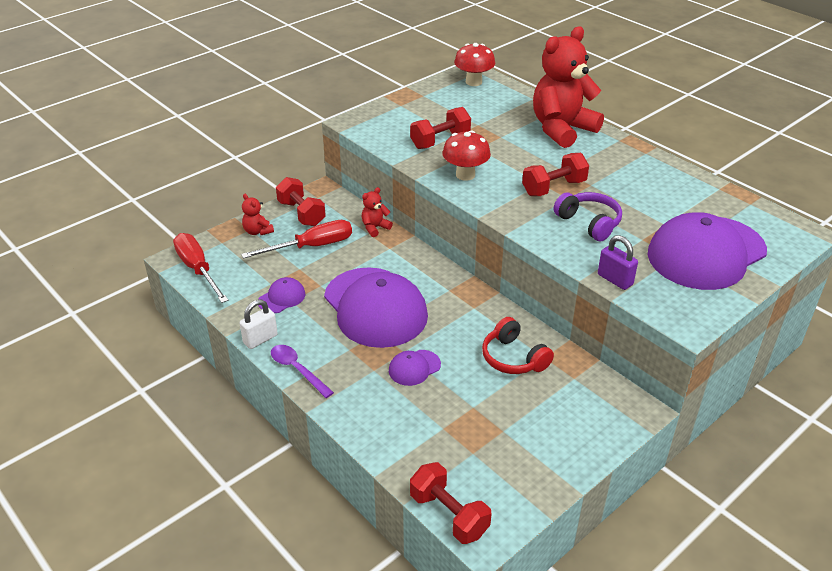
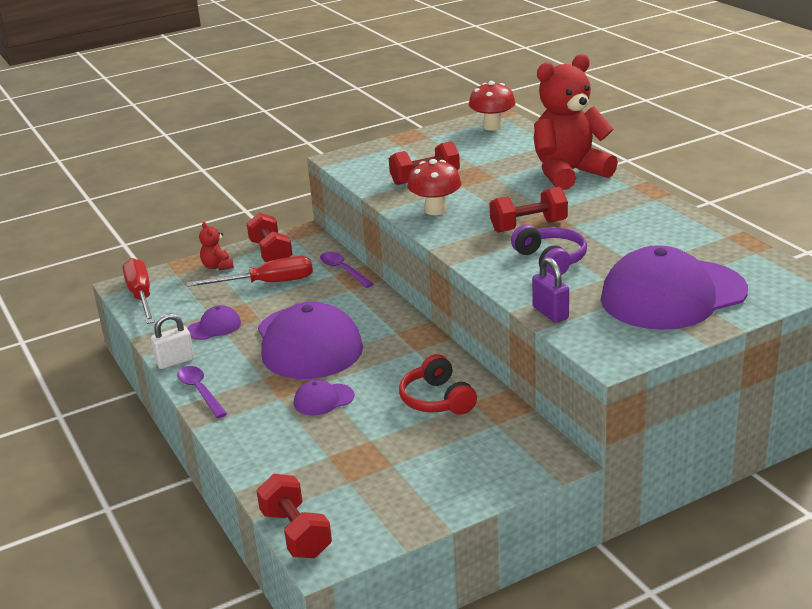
camera: 15 degrees right, 10 degrees down
red teddy bear [361,187,393,237] -> purple spoon [320,252,374,288]

